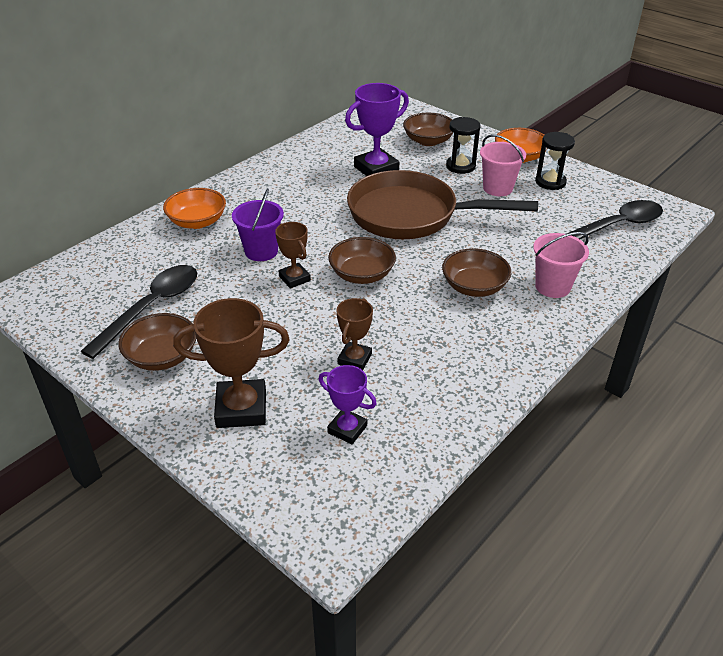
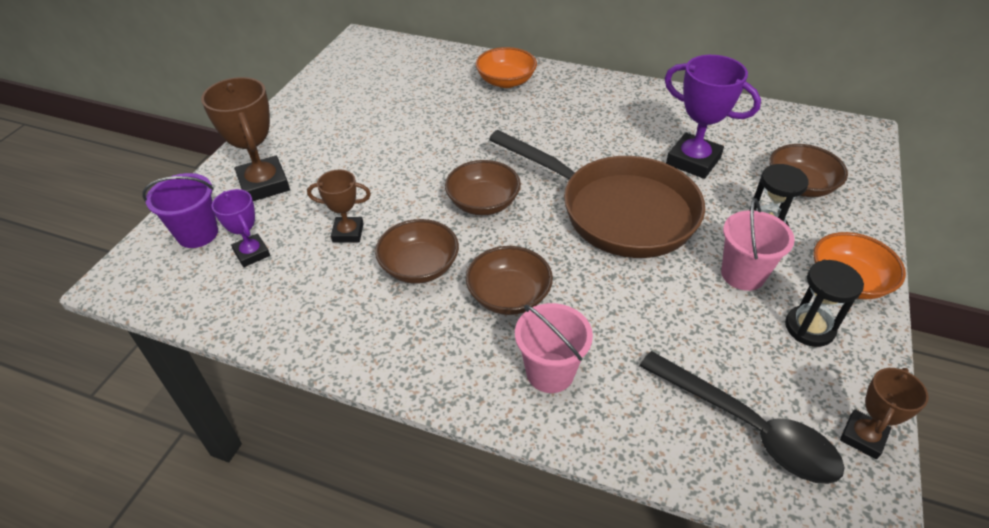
camera: 70 degrees right, 5 degrees up
black spoon [80,265,197,359] -> none
brown bowl [118,313,196,371] -> brown bowl moved to [375,219,459,284]
purple bucket [232,189,284,261] -> purple bucket moved to [142,173,218,248]
brown trophy [275,222,311,288] -> brown trophy moved to [840,368,929,459]
purple trophy [319,365,377,444] -> purple trophy turned 45 degrees counterclockwise [212,189,270,267]
brown pan [347,170,538,239] -> brown pan turned 135 degrees clockwise [489,130,705,258]

